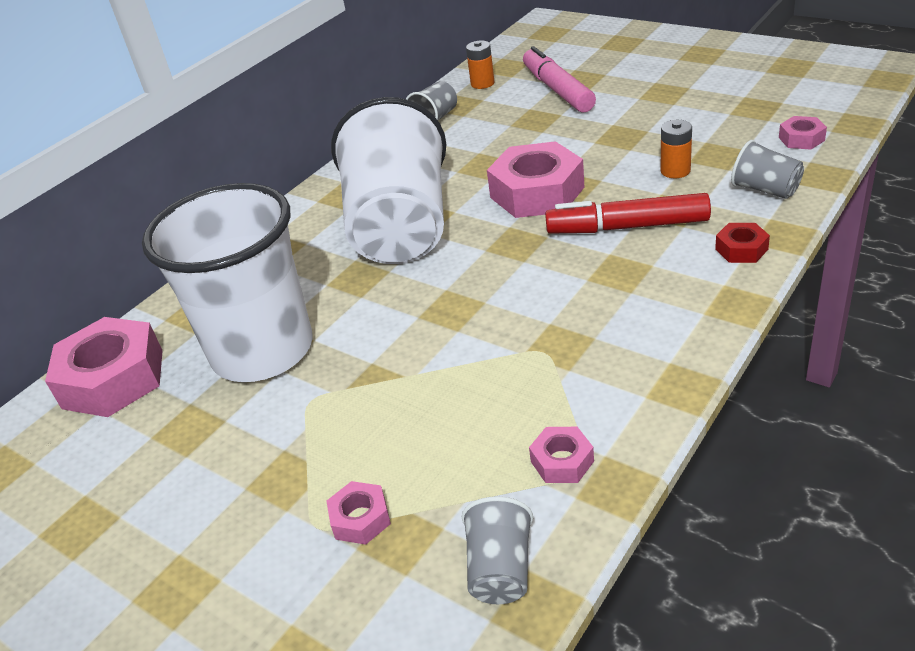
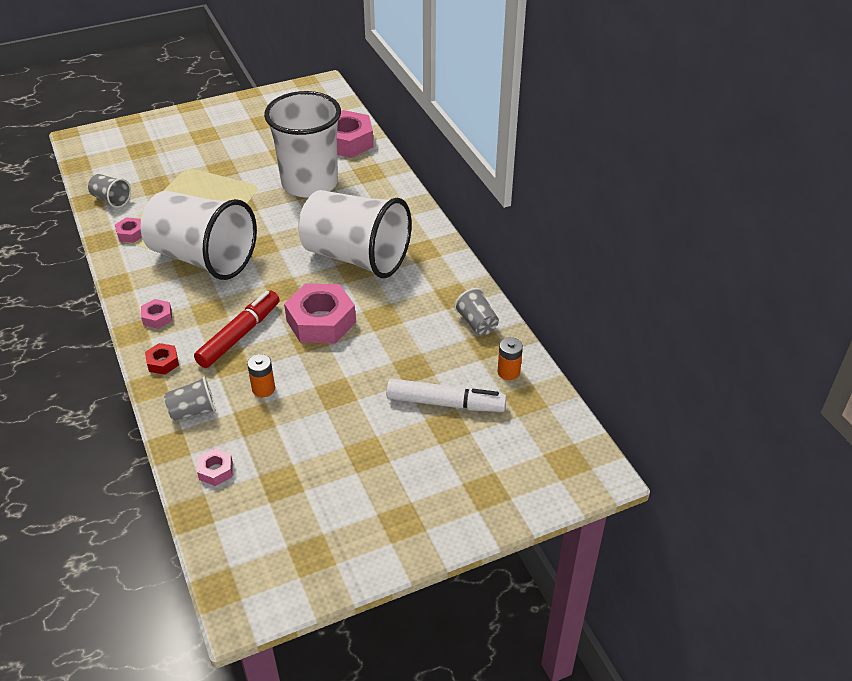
camera: 115 degrees right, 5 degrees up
pink nut [327,481,391,545] -> pink nut moved to [141,299,172,329]
pink marker [523,46,596,112] -> white marker [386,378,507,412]
none -> white cup [141,191,257,280]

